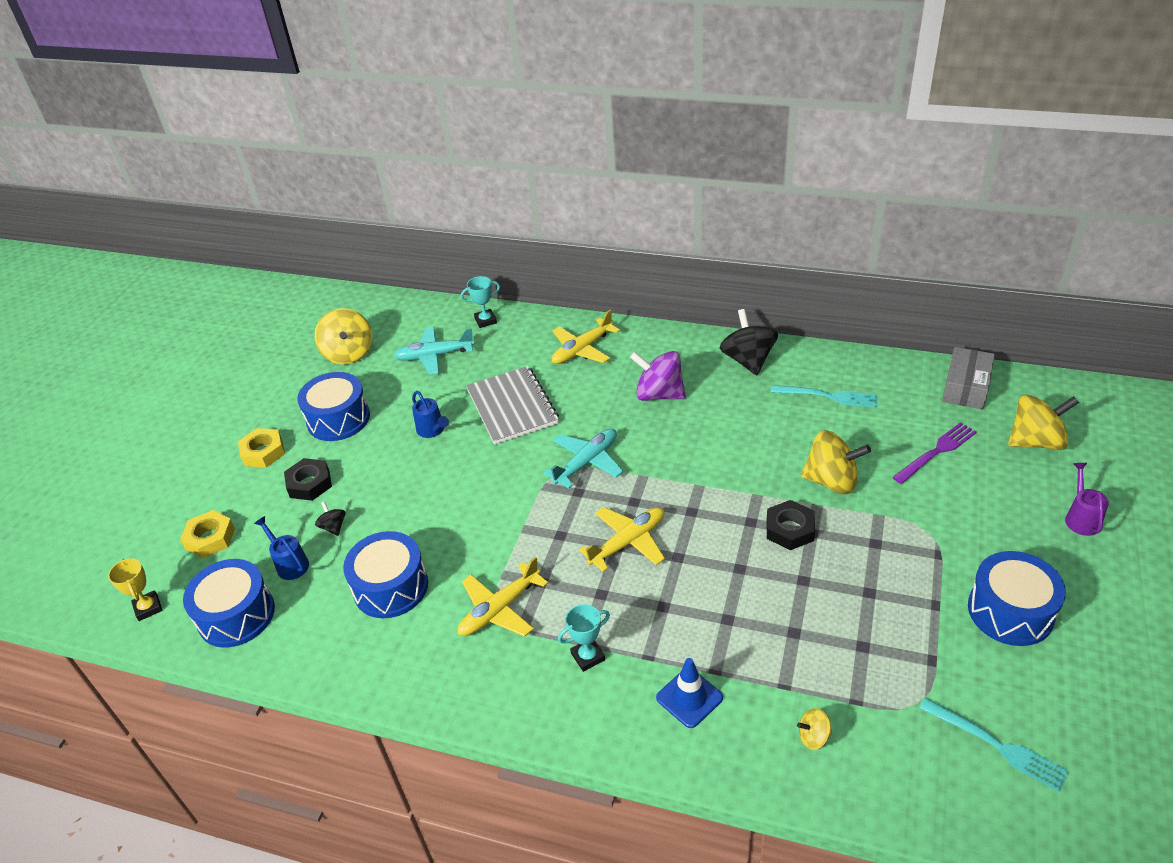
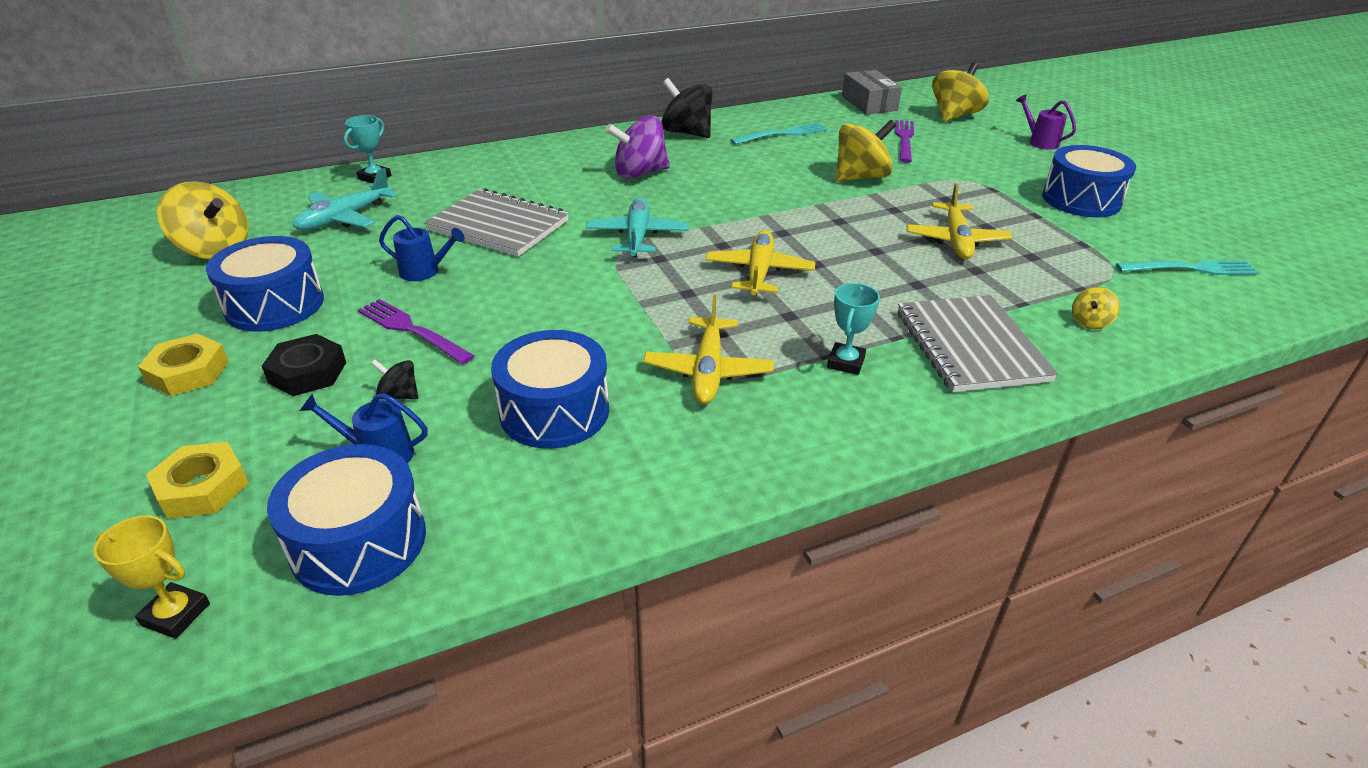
camera: 45 degrees left, 5 degrees down
yellow plane [552,309,620,364] -> yellow plane moved to [906,183,1013,259]
blue traffic cone [656,658,723,728] -> grey notebook [898,295,1058,392]
black nut [767,500,815,550] -> none
none -> purple fork [358,299,475,364]

